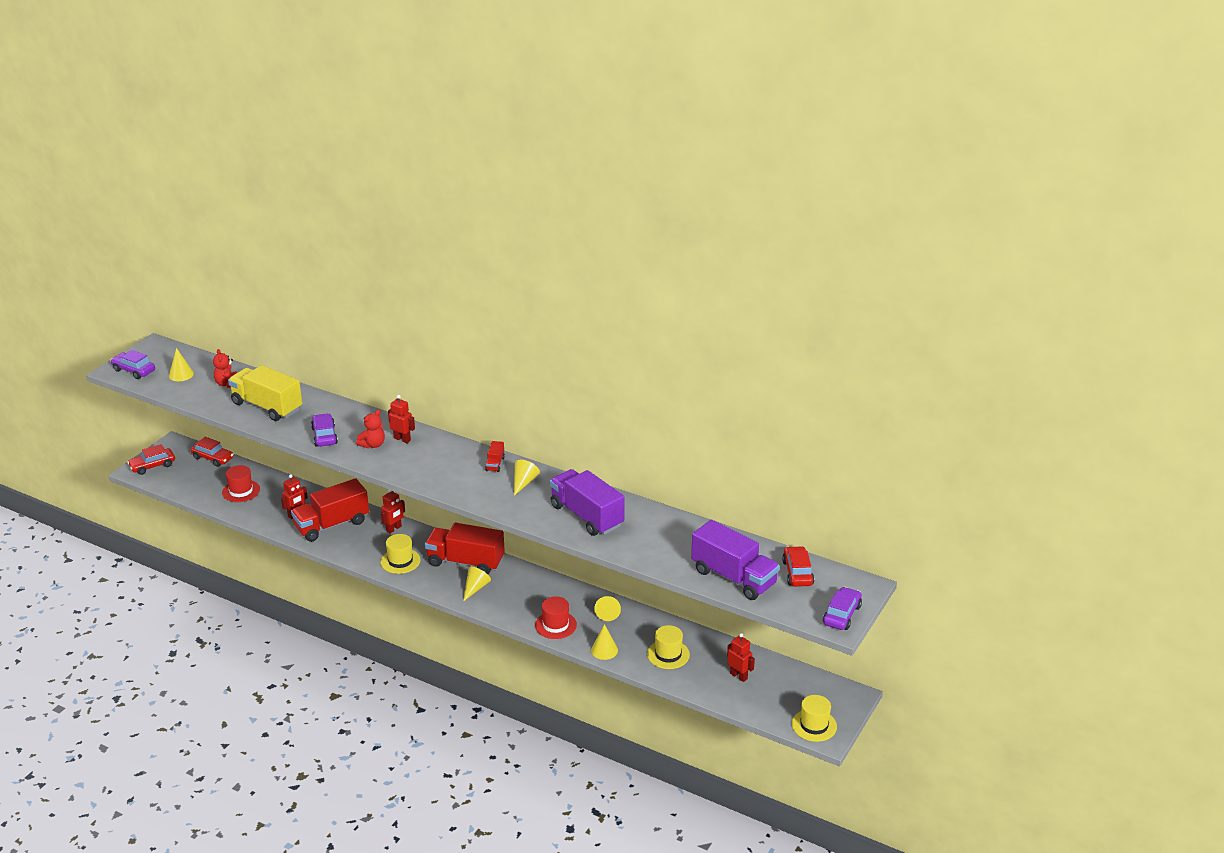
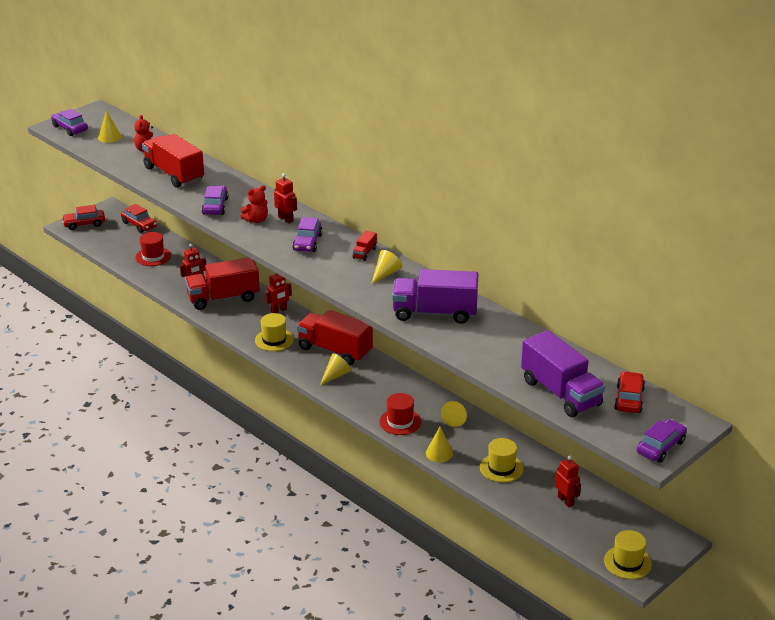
camera: 15 degrees right, 0 degrees up
yellow truck [228,365,302,421] -> red truck [142,134,204,188]
purple truck [550,469,625,536] -> purple truck turned 60 degrees counterclockwise [392,269,478,324]
none -> purple car [293,217,323,252]

